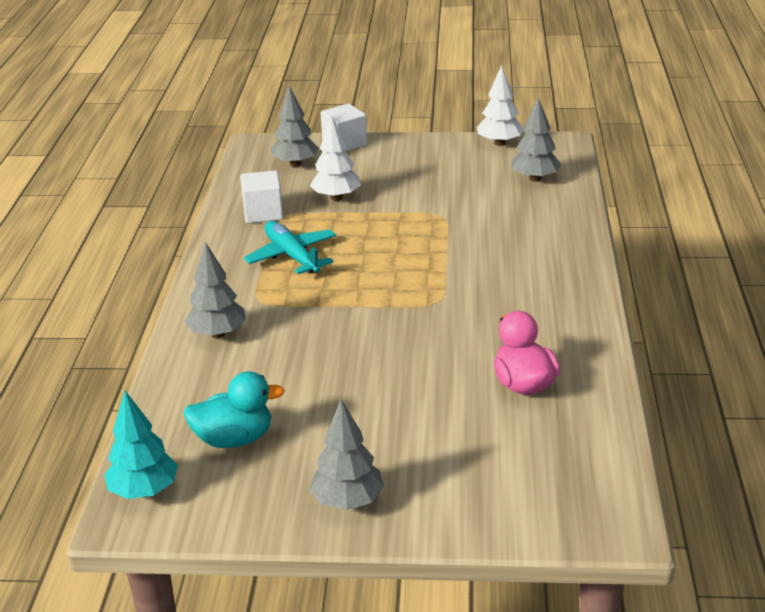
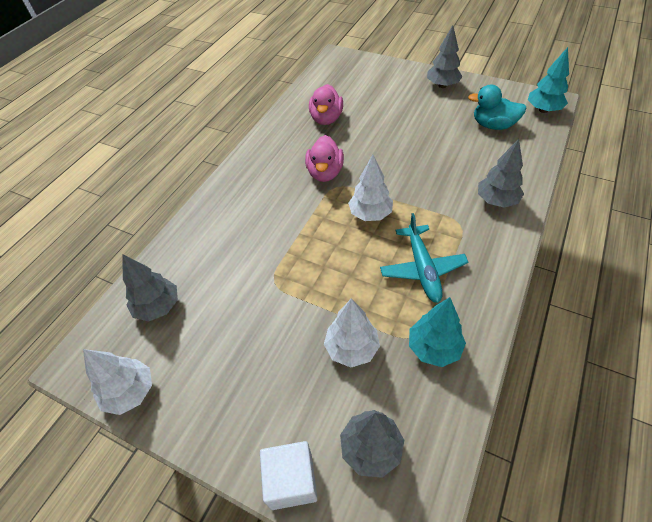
camera: 155 degrees left, 20 degrees up
white cube [240,170,283,223] -> turquoise tree [409,297,466,367]
none -> pink duck [305,135,344,182]
none -> white tree [348,154,393,221]

